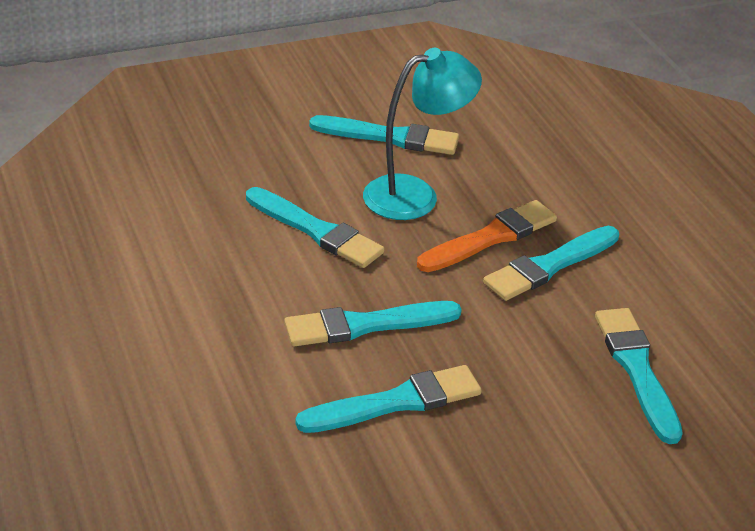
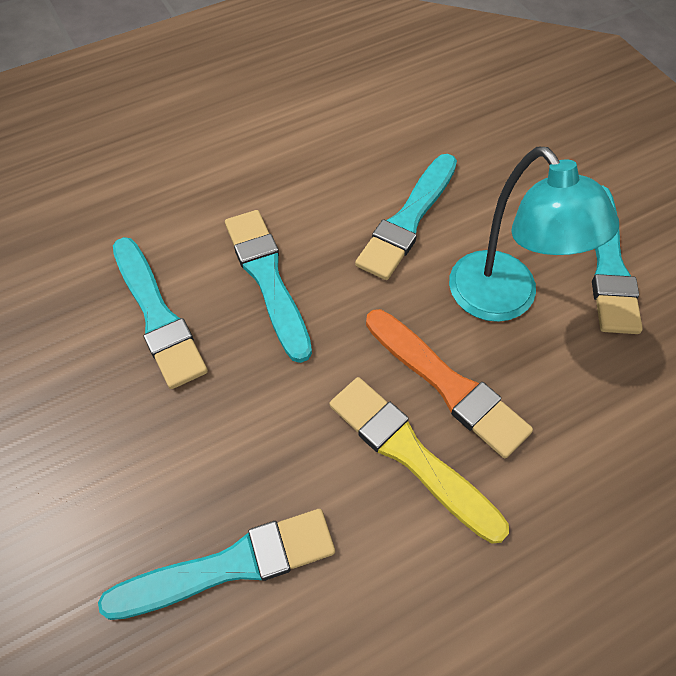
camera: 85 degrees right, 20 degrees up
turquoise brush [483,226,619,301] -> yellow brush [329,377,509,544]

